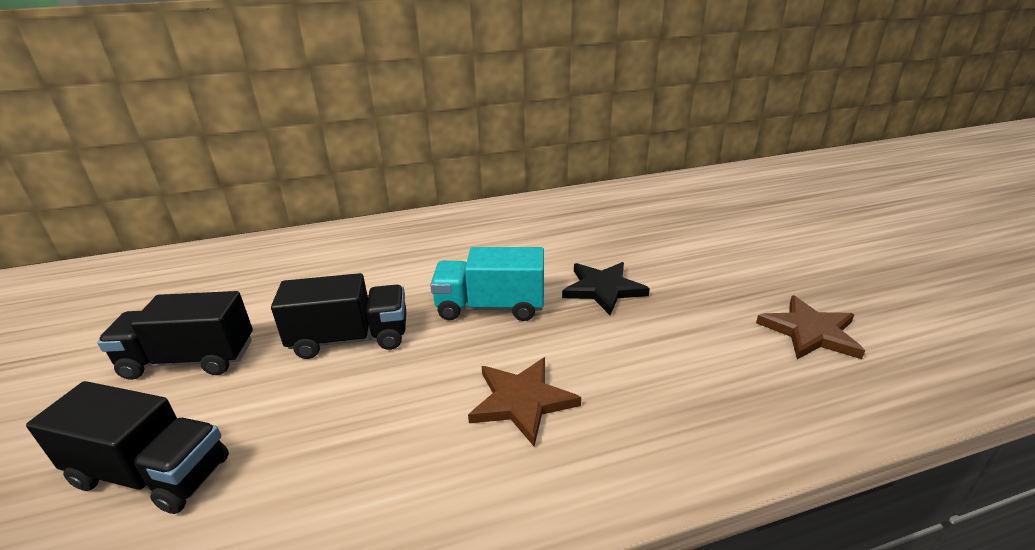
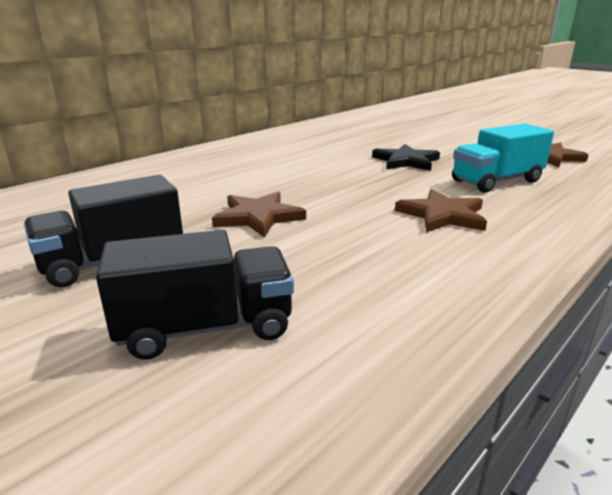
camera: 30 degrees left, 5 degrees down
black truck [271,273,406,359] -> brown star [212,192,306,238]
turquoise truck [430,247,544,321] -> turquoise truck moved to [452,123,554,193]

